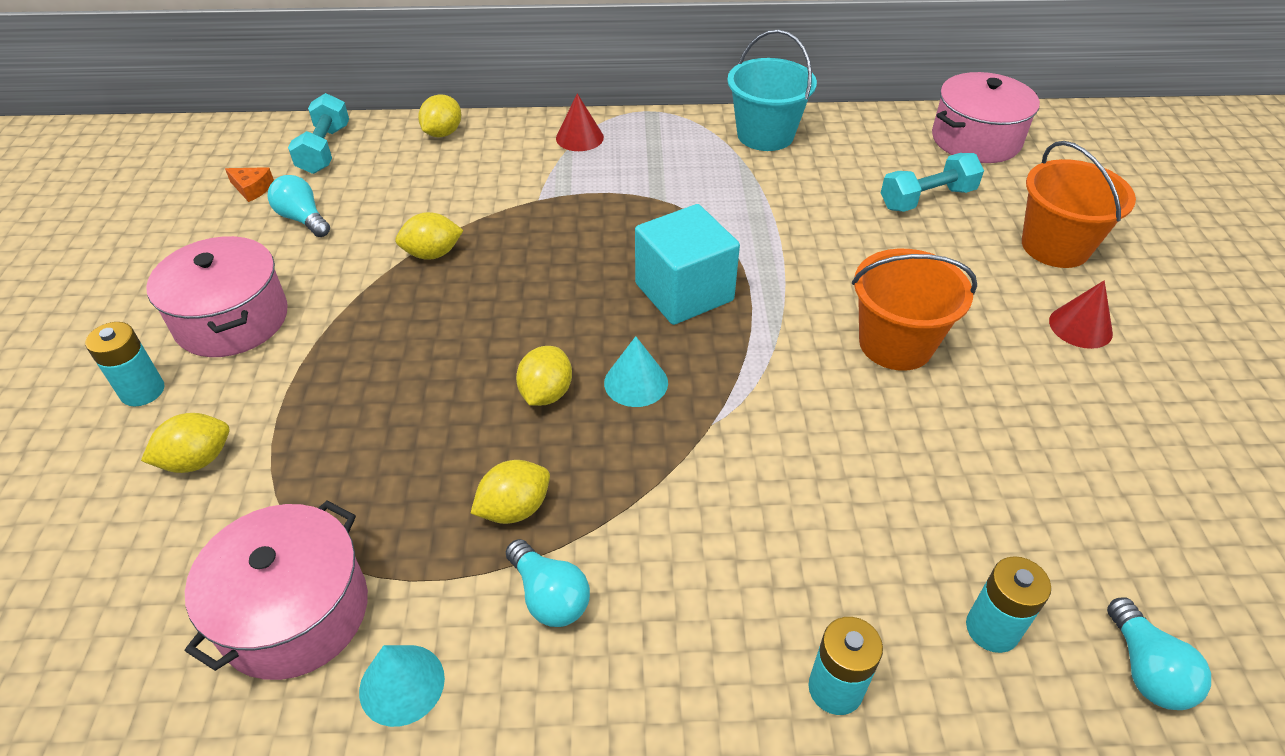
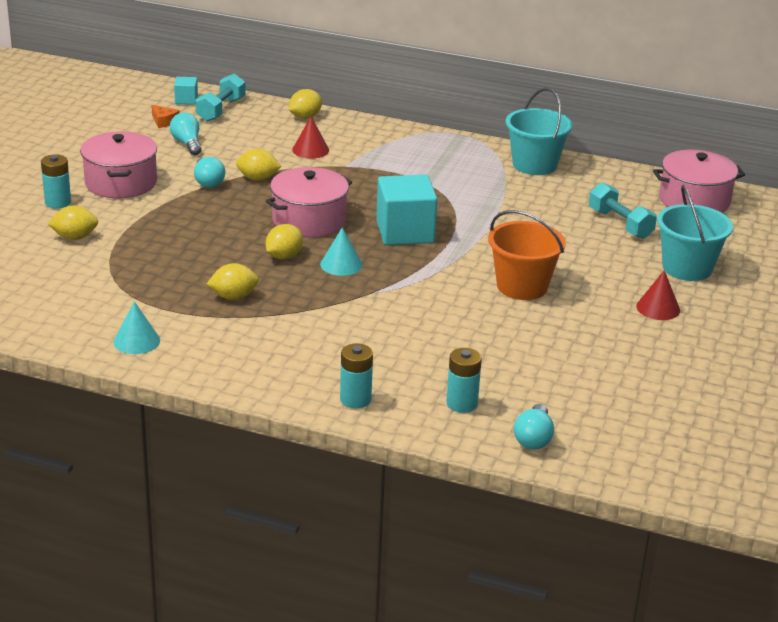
camera: 20 degrees right, 15 degrees down
pink pot [185,501,368,680] -> pink pot moved to [266,167,352,238]
turquoise light bulb [506,539,590,627] -> turquoise light bulb moved to [194,157,225,188]
red cone [556,93,604,151] -> red cone moved to [292,116,329,159]
turquoise dumbbell [881,153,984,212] -> turquoise dumbbell turned 60 degrees clockwise [589,183,657,239]
orange bucket [1022,141,1136,268] -> turquoise bucket [657,185,733,281]
none -> turquoise cube [174,77,198,105]

